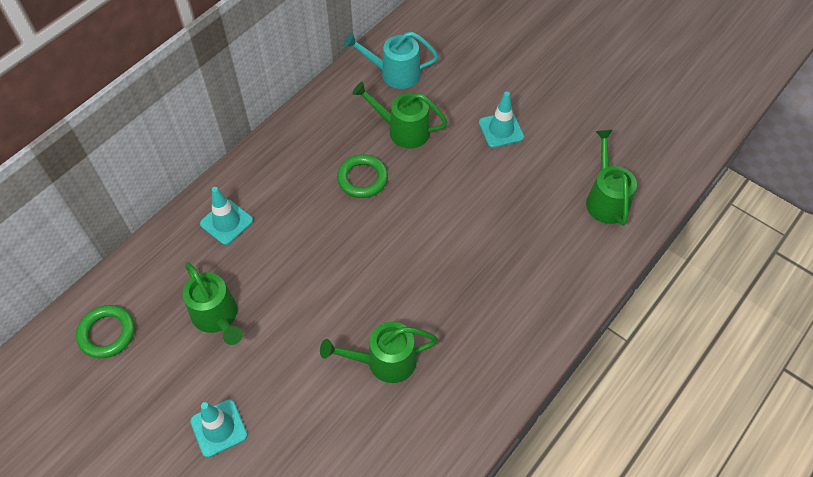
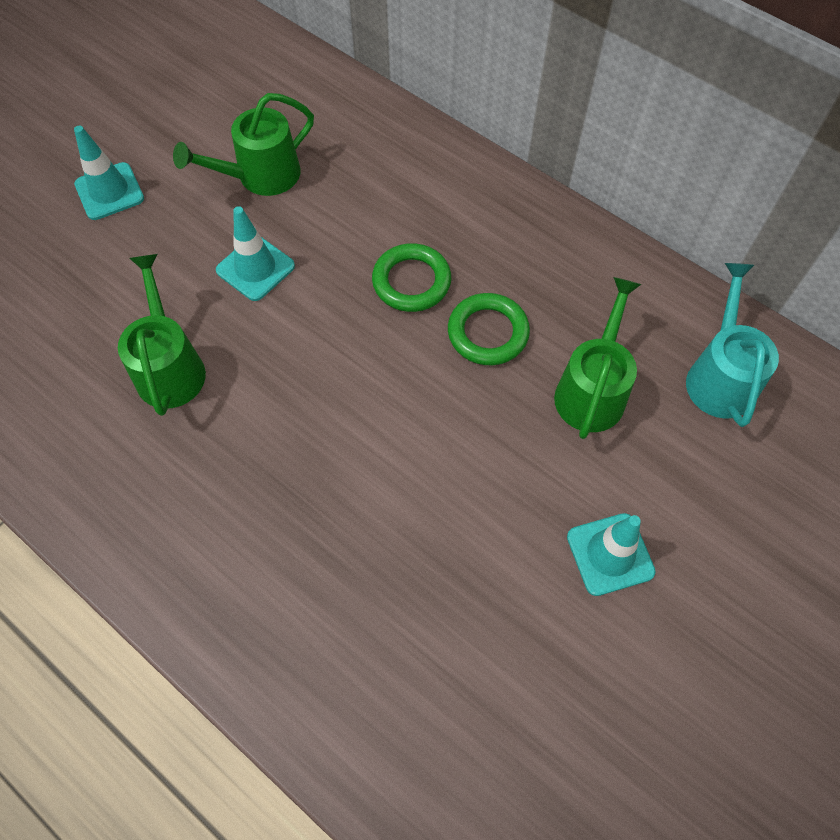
camera: 90 degrees right, 5 degrees up
green ring [76,305,135,358] -> green ring moved to [372,243,451,312]
turquoise traffic cone [200,187,253,245] -> turquoise traffic cone moved to [216,206,295,301]
green watering can [586,130,637,225] -> none

